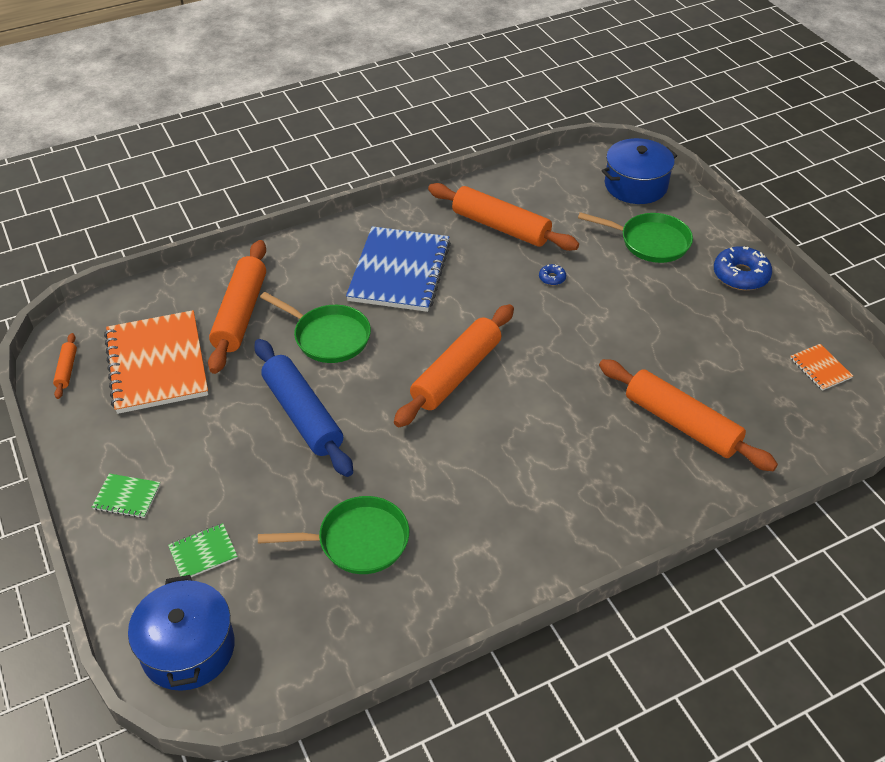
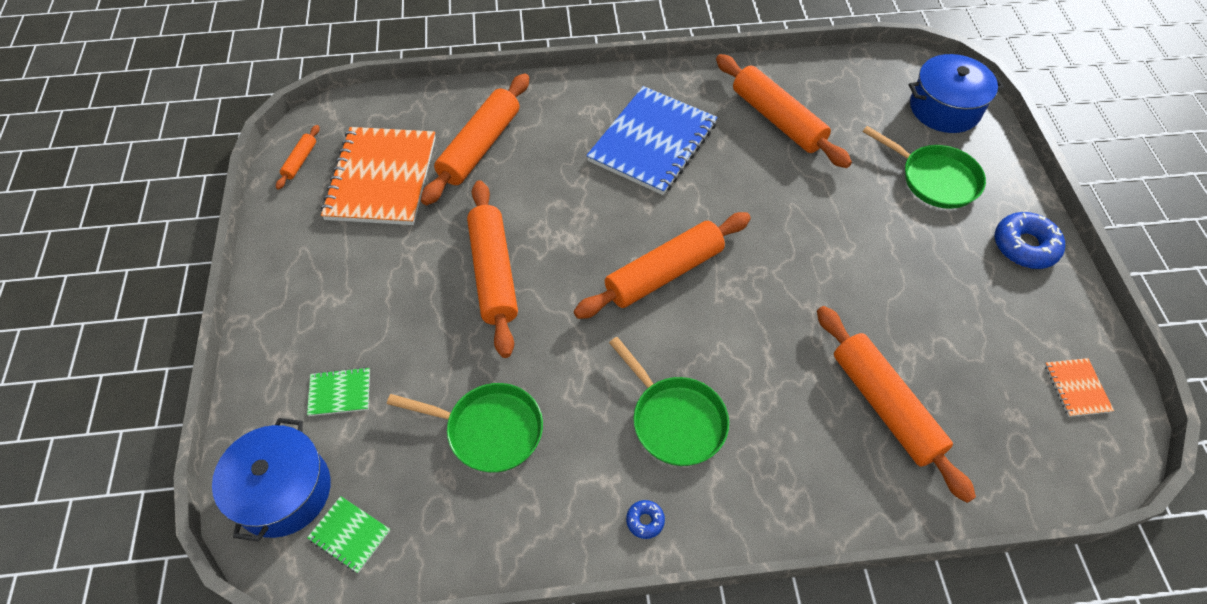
camera: 20 degrees right, 10 degrees up
green notebook [92,473,161,518] -> green notebook moved to [307,496,391,573]
blue rolling pin [254,339,353,477] -> orange rolling pin [467,180,518,358]
green pan [260,292,371,363] -> green pan moved to [609,337,729,466]
blue donut [539,264,566,285] -> blue donut moved to [626,500,665,539]

